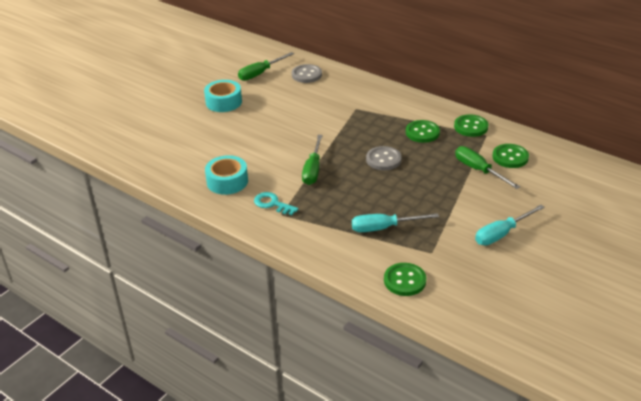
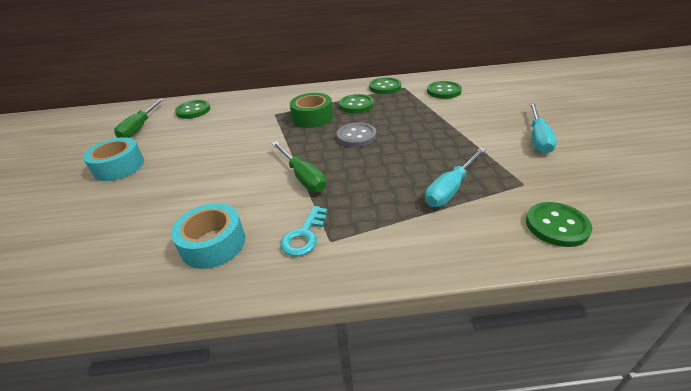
camera: 40 degrees left, 0 degrees up
turquoise key [254,192,298,215] -> turquoise key turned 60 degrees counterclockwise [280,206,327,256]
grey button [292,64,322,83] -> green button [175,100,210,119]
green screwdriver [455,146,520,189] -> none
none -> green tape [290,93,333,128]

